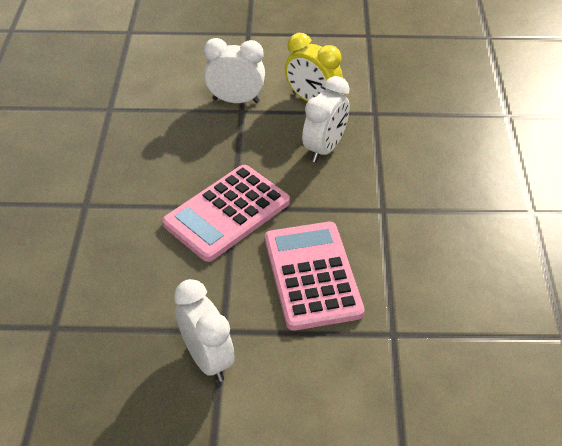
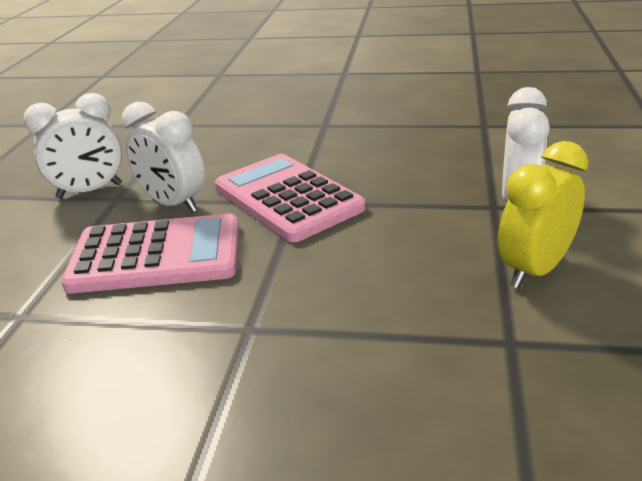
camera: 100 degrees right, 15 degrees down
white clock [302,76,349,163] -> white clock moved to [122,102,205,212]

